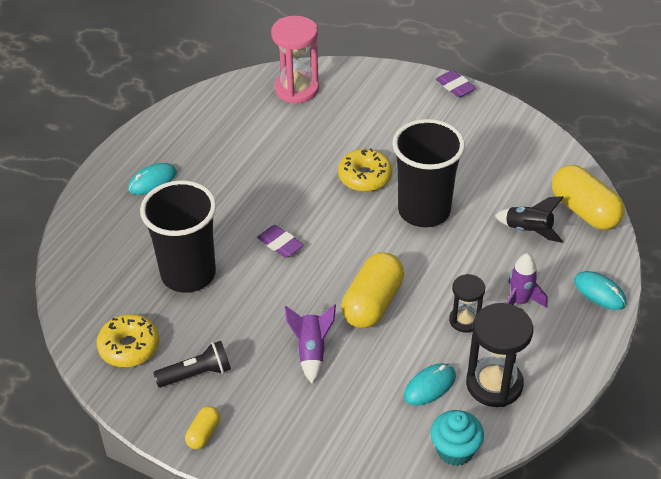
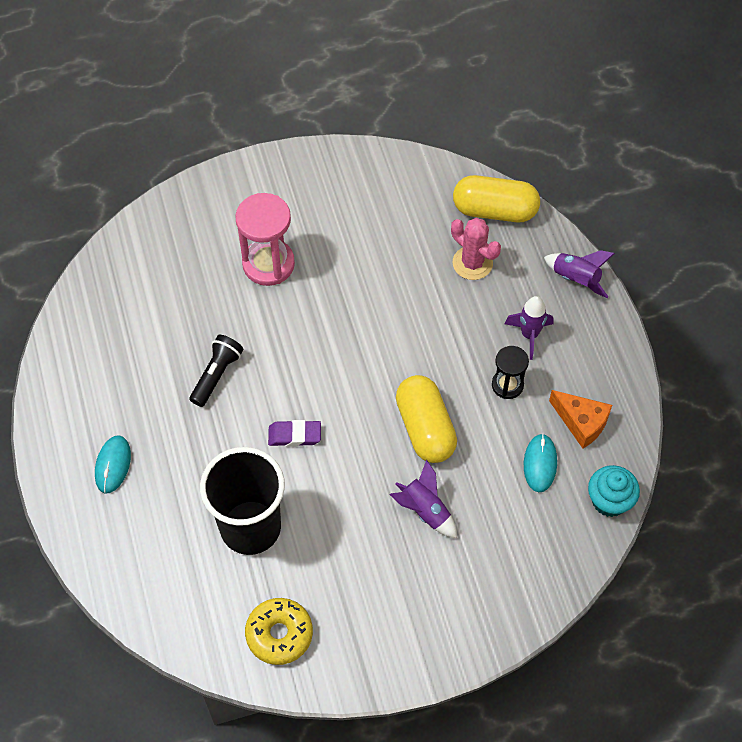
camera: 45 degrees left, 15 degrees up
black flashlight [153,341,231,387] -> black flashlight moved to [190,335,243,407]
yellow capsule [185,406,220,449] -> none
pink hourglass [271,16,319,103] -> pink hourglass moved to [235,193,295,286]
yellow donut [338,148,392,192] -> none
black cup [392,119,465,227] -> none
purple eraser [436,70,476,97] -> none
black hourglass [466,303,533,407] -> orange cheese [549,390,612,448]
black rocket [495,196,564,243] -> pink cactus [451,218,501,280]
turquoise mouse [574,271,627,310] -> purple rocket [544,250,615,298]

